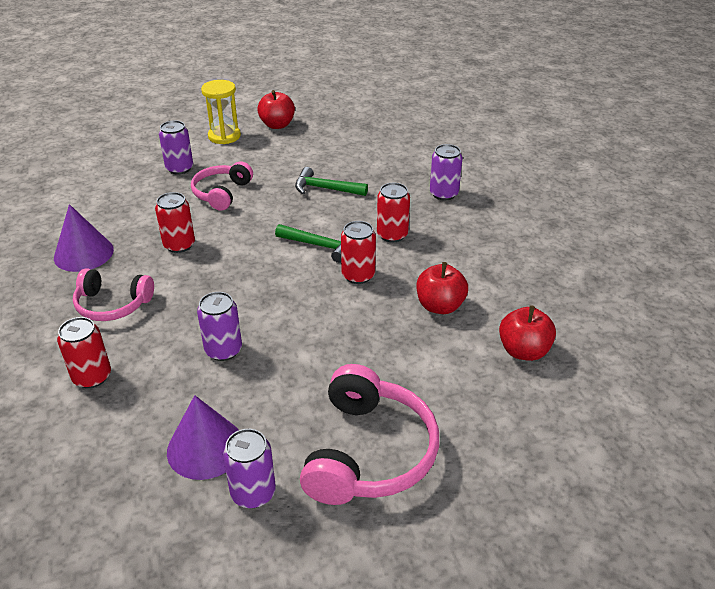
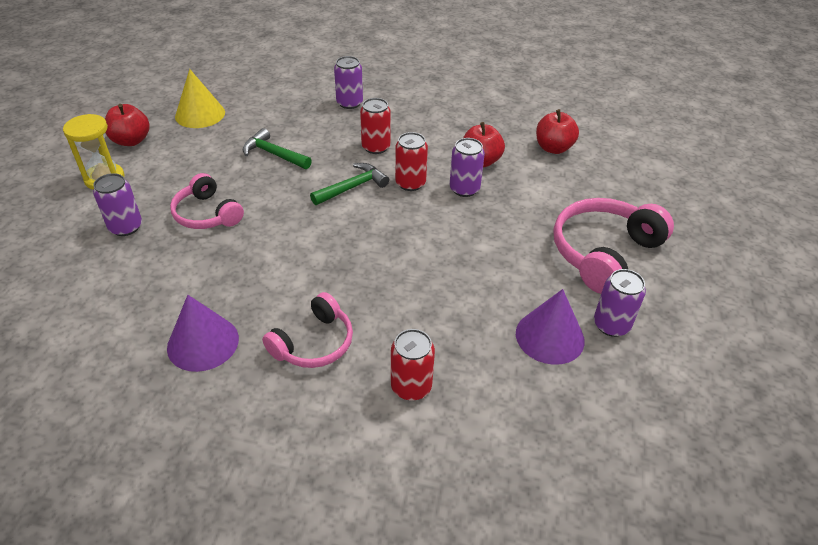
camera: 60 degrees left, 5 degrees up
red can [155,192,195,253] -> none
purple can [197,292,242,361] -> purple can moved to [450,138,485,197]
green hammer [295,167,368,196] -> green hammer turned 75 degrees clockwise [243,128,312,169]
pink headphones [300,364,439,505] -> pink headphones turned 90 degrees counterclockwise [553,198,674,294]
none -> yellow cone [175,69,225,128]

